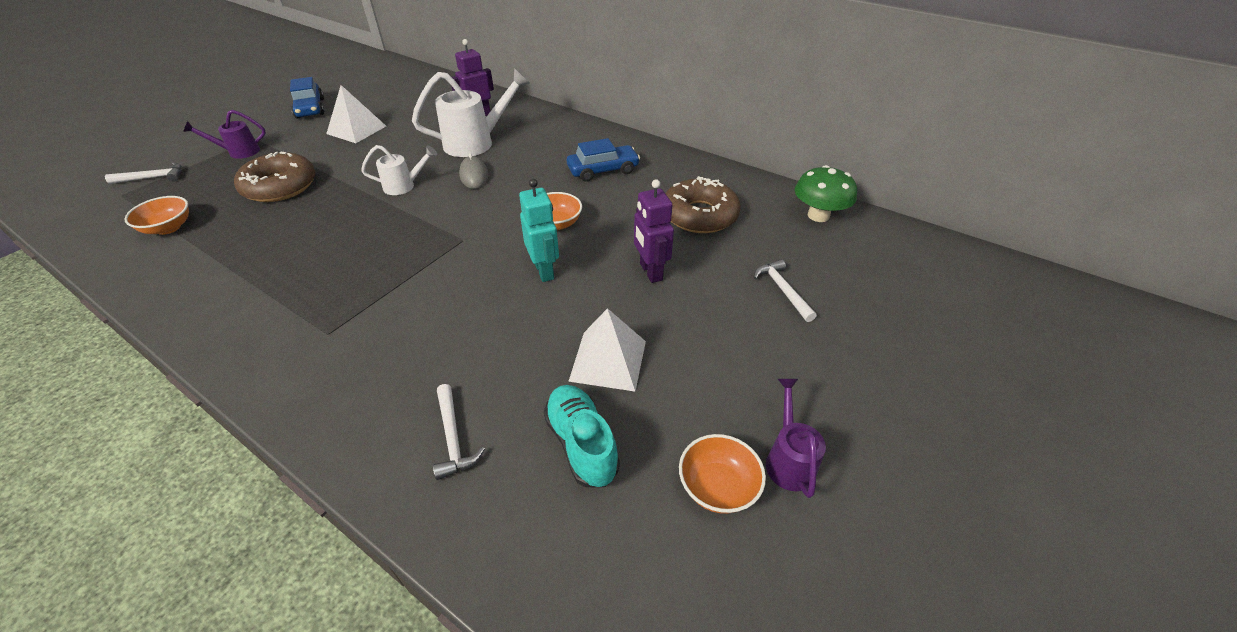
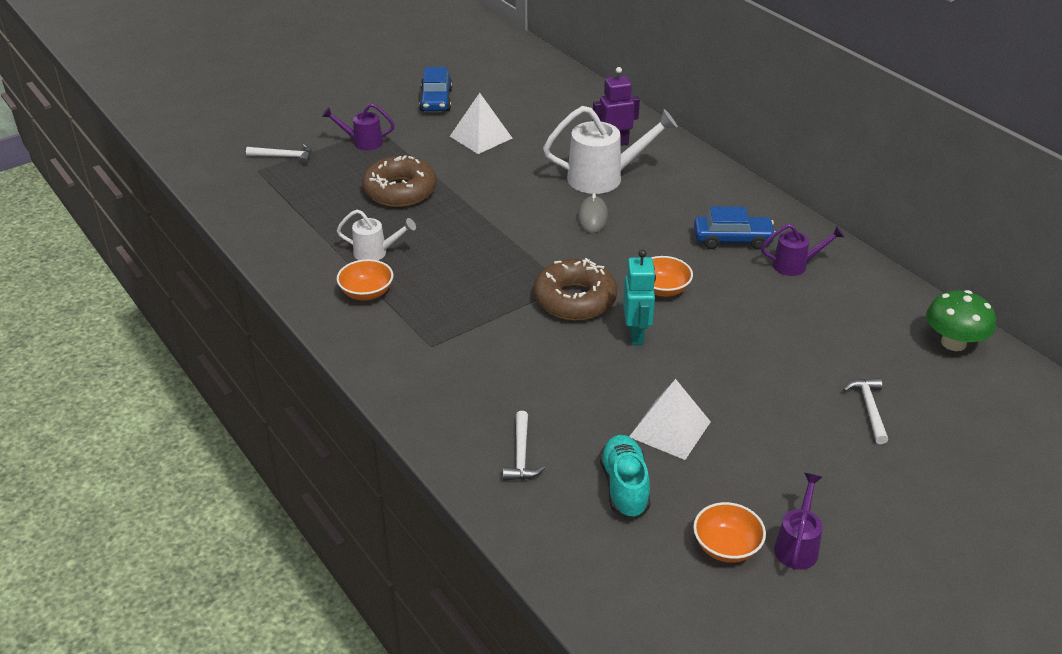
camera: 20 degrees right, 5 degrees down
orange bowl [125,196,189,235] -> orange bowl moved to [337,259,393,300]
white watering can [361,145,437,195] -> white watering can moved to [336,210,416,260]
purple robot [634,179,674,283] -> none
brown donut [665,176,741,233] -> brown donut moved to [534,258,617,320]
none -> purple watering can [761,224,844,276]

